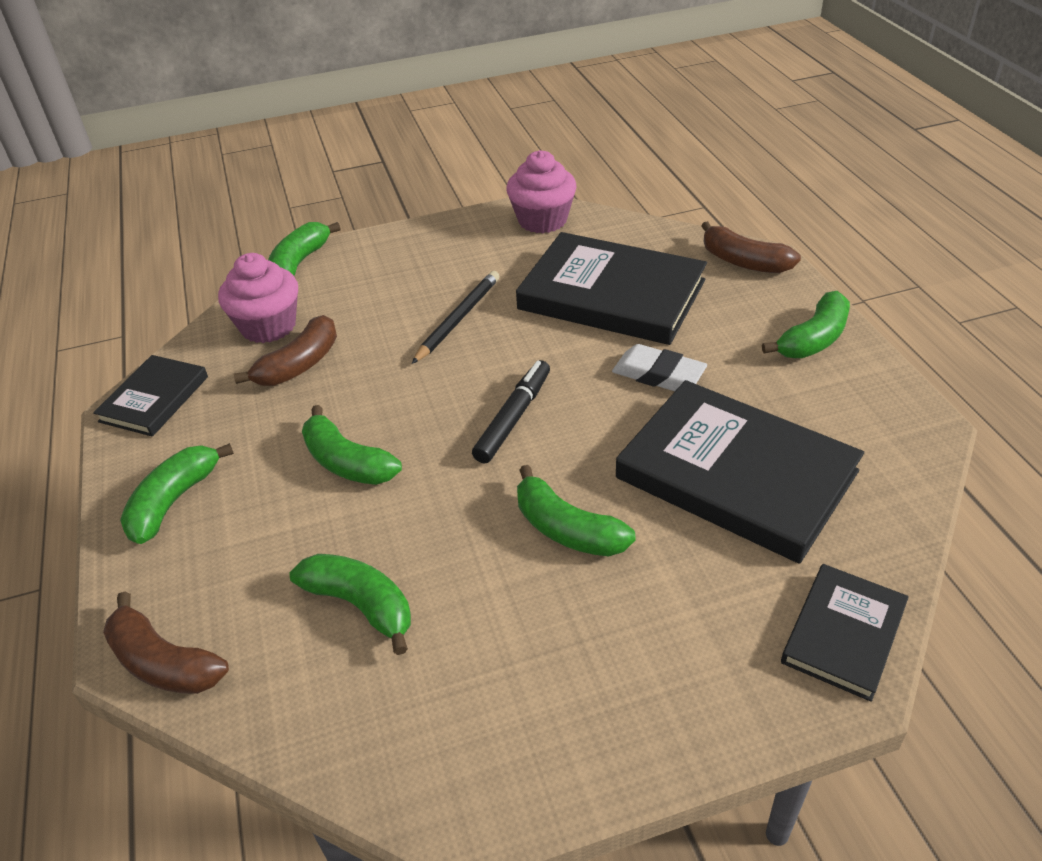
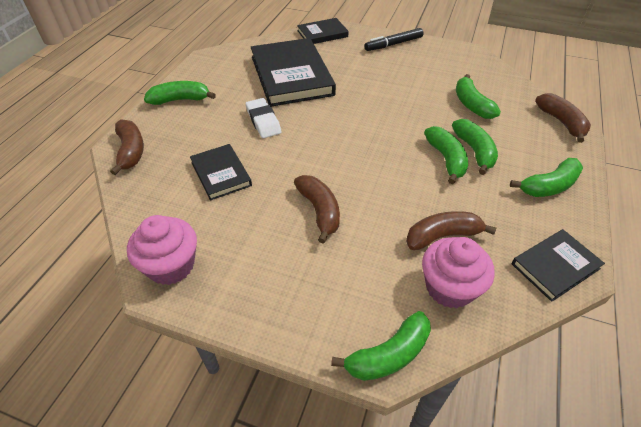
camera: 145 degrees left, 5 degrees up
black pencil [412,271,499,364] -> brown banana [294,175,340,244]
black marker [472,360,550,464] -> black marker moved to [364,28,424,51]
black book [516,232,707,345] -> black book [190,144,252,201], size x0.53
green banana [517,465,636,556] -> green banana moved to [452,119,498,175]

